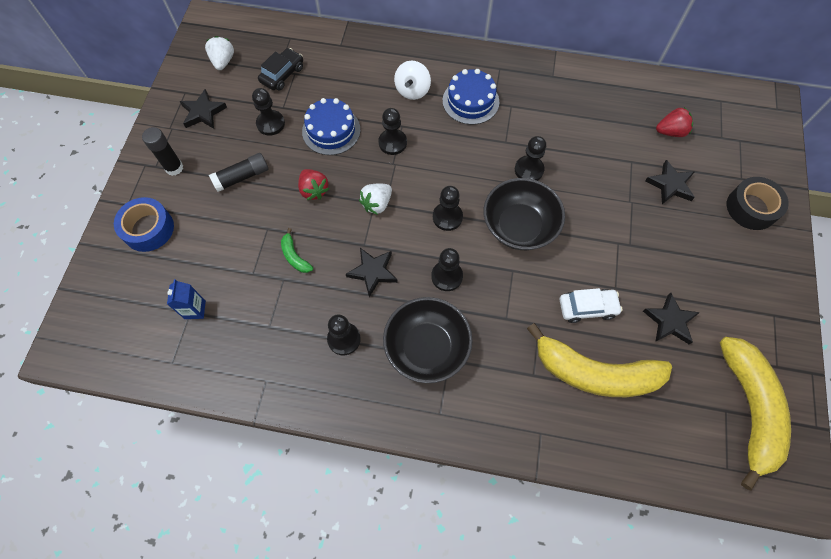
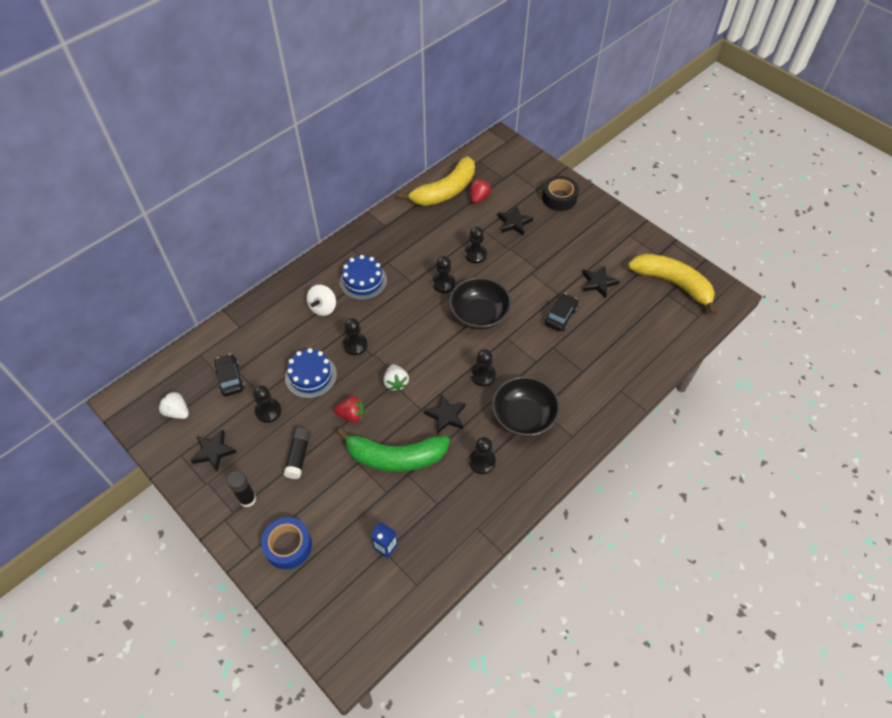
camera: 55 degrees left, 10 degrees down
green banana [281,228,313,273] -> green banana [337,428,450,472], size x2.46
white spinning top [394,61,431,100] -> white spinning top turned 60 degrees clockwise [307,285,336,316]
black pawn [433,186,463,231] -> black pawn moved to [464,226,487,264]
yellow banana [527,323,672,397] -> yellow banana moved to [399,156,475,206]
white car [560,288,623,323] -> black car [545,293,578,331]

